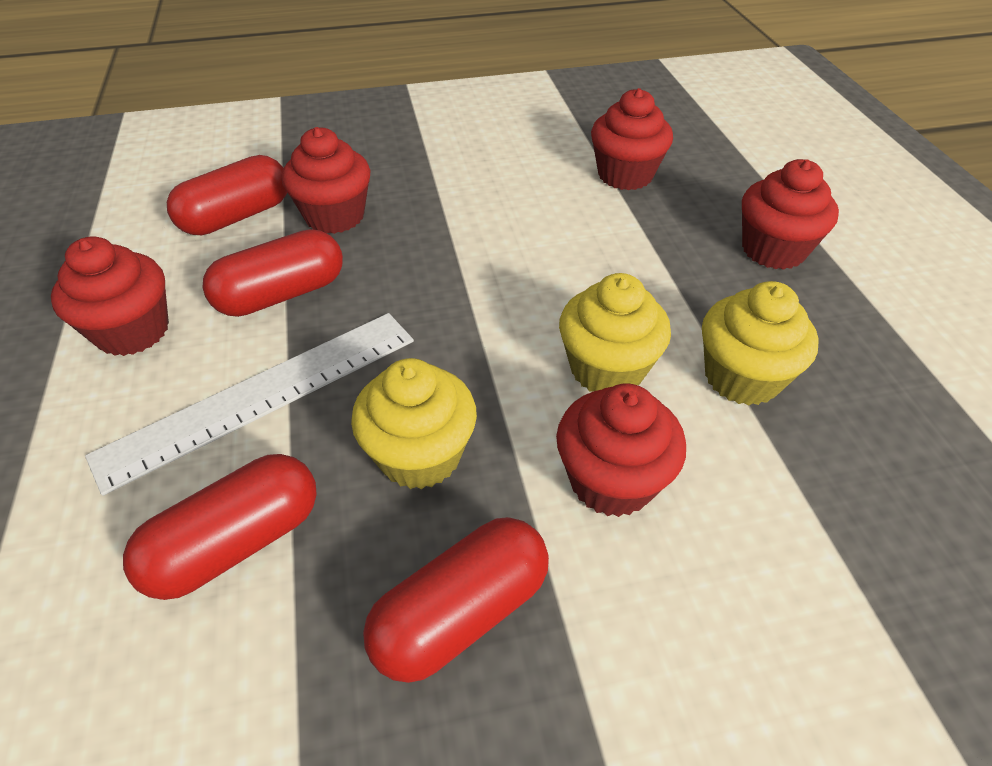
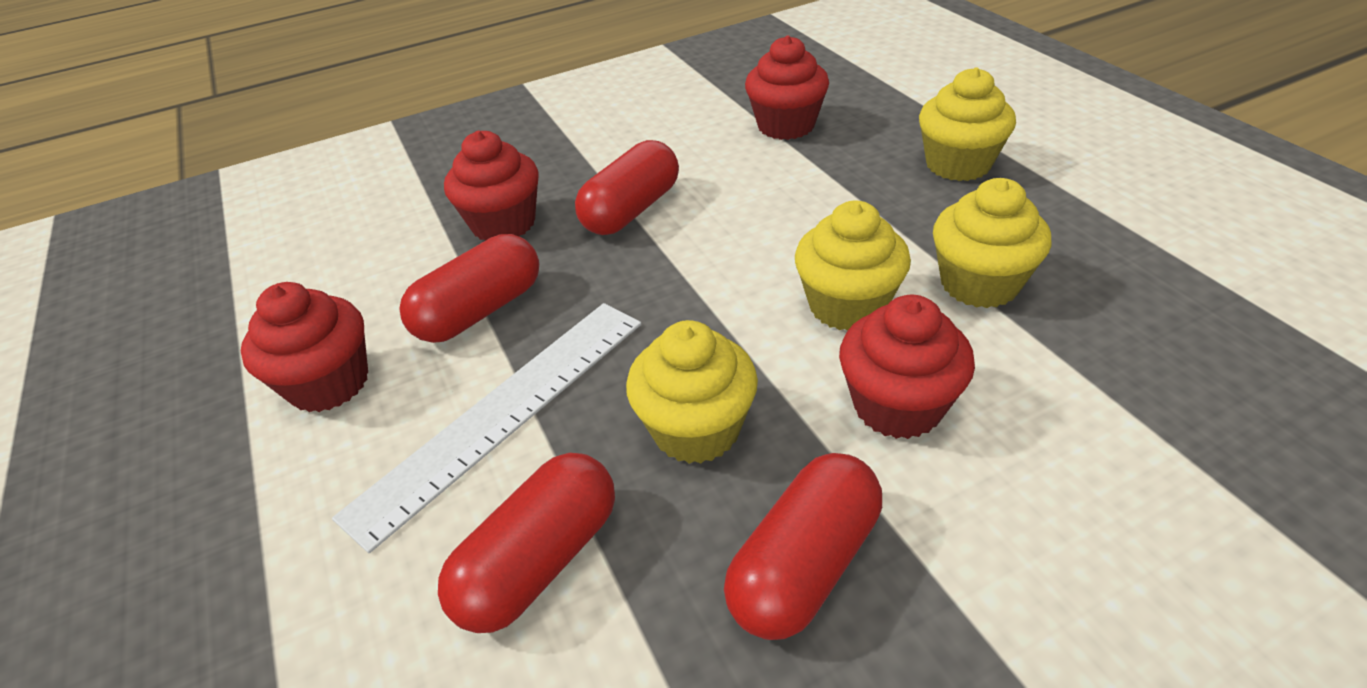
camera: 10 degrees left, 5 degrees down
red capsule [167,155,287,235] -> red capsule moved to [575,140,679,235]
red cupcake [742,159,839,270] -> yellow cupcake [919,67,1016,181]

